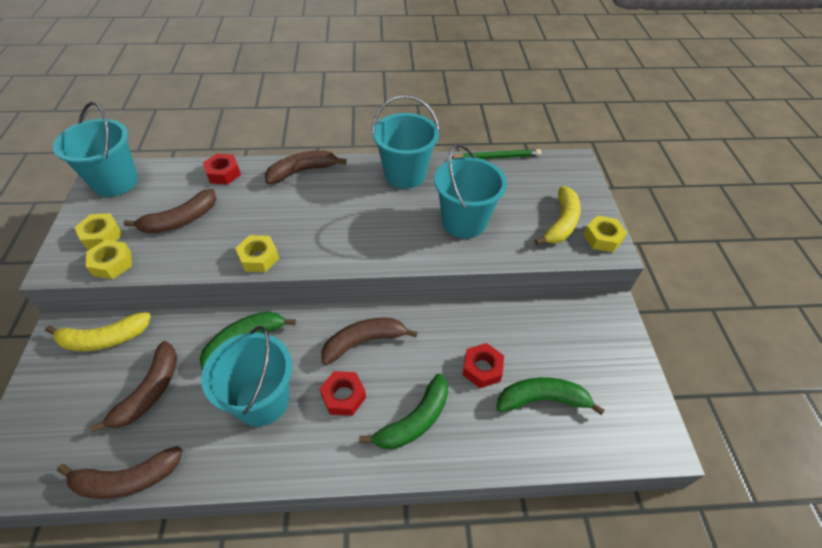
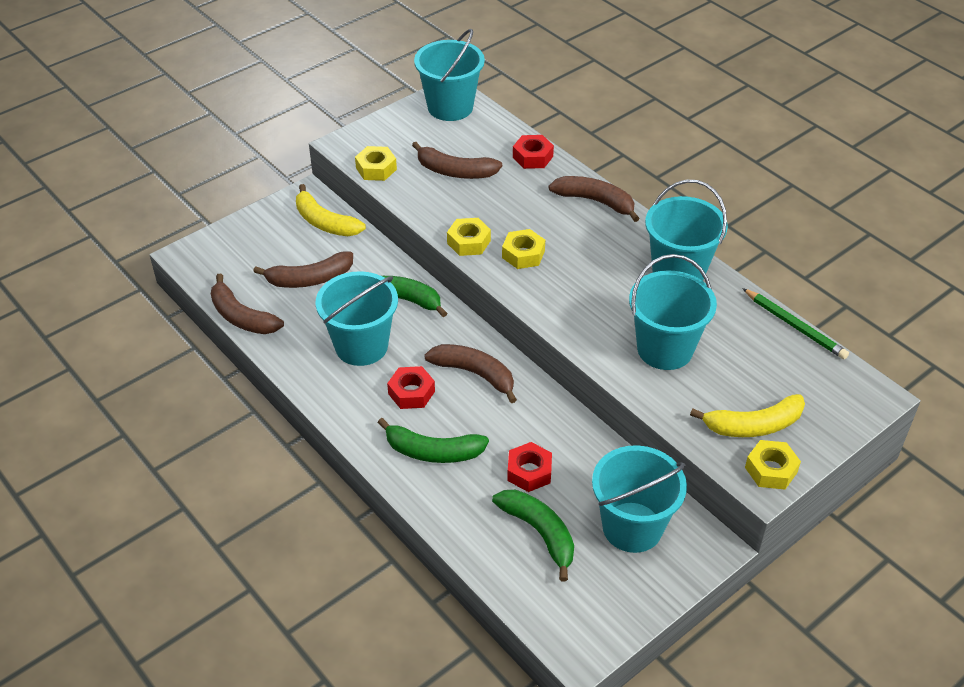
camera: 55 degrees right, 5 degrees down
yellow nut [74,213,123,249] -> yellow nut moved to [502,229,545,269]
none -> turquoise bucket [592,445,687,553]

